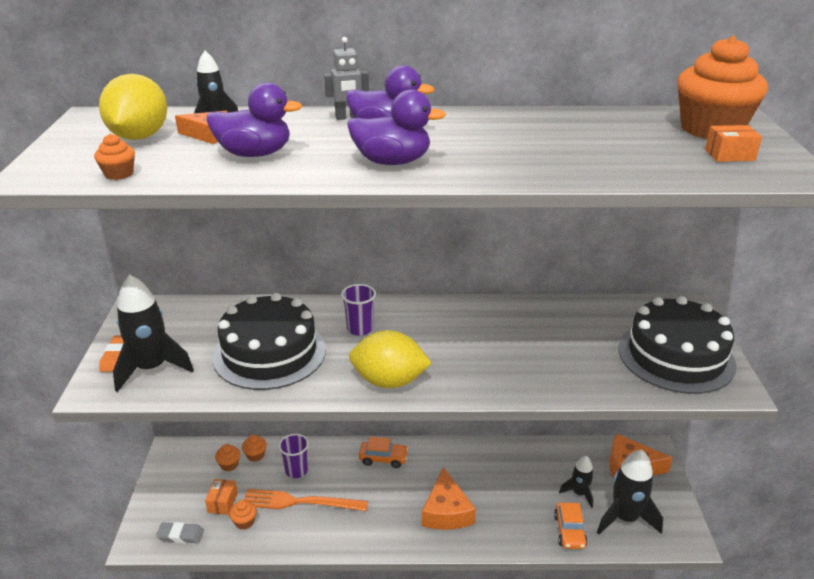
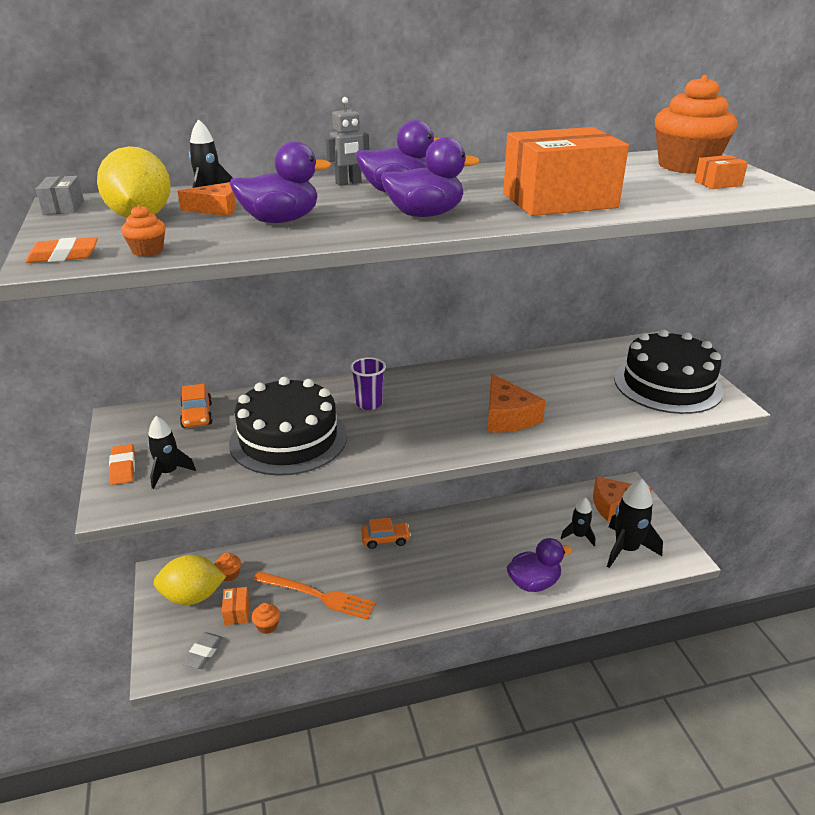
camera: 15 degrees left, 0 degrees up
black rocket [113,274,194,392] -> black rocket [148,416,196,489], size x0.57
grey eraser [156,522,204,543] -> grey eraser turned 60 degrees counterclockwise [182,632,223,669]
orange cupcake [242,435,267,462] -> none
orange fork [243,489,368,511] -> orange fork turned 150 degrees counterclockwise [253,571,376,620]
purple cup [278,434,309,478] -> none
yellow lemon [349,330,432,388] -> yellow lemon moved to [154,555,226,605]
orange cheese [422,467,476,530] -> orange cheese moved to [488,374,546,432]
orange car [554,502,588,549] -> orange car moved to [180,384,213,428]
none -> orange eraser [25,237,98,263]
none -> grey box [36,176,84,214]
none -> orange box [503,127,629,216]
none -> purple duck [506,538,572,592]

